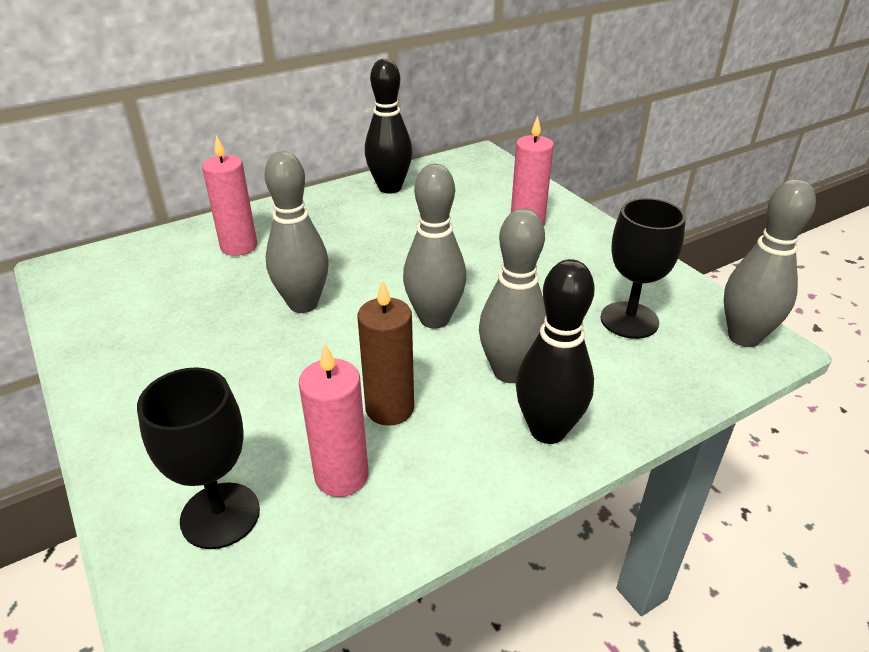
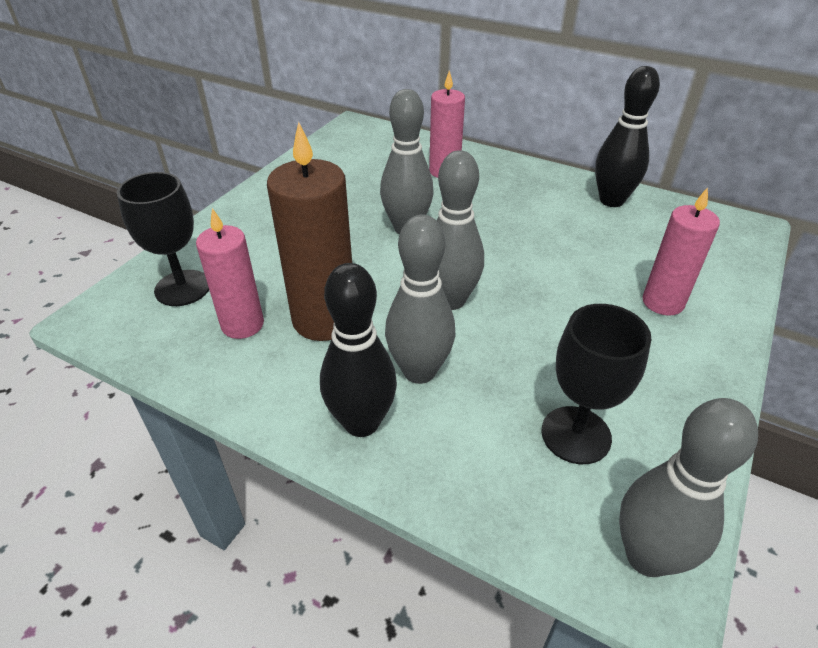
camera: 60 degrees right, 5 degrees up
brown candle [357,280,414,426] -> brown candle [267,122,352,341], size x1.53

